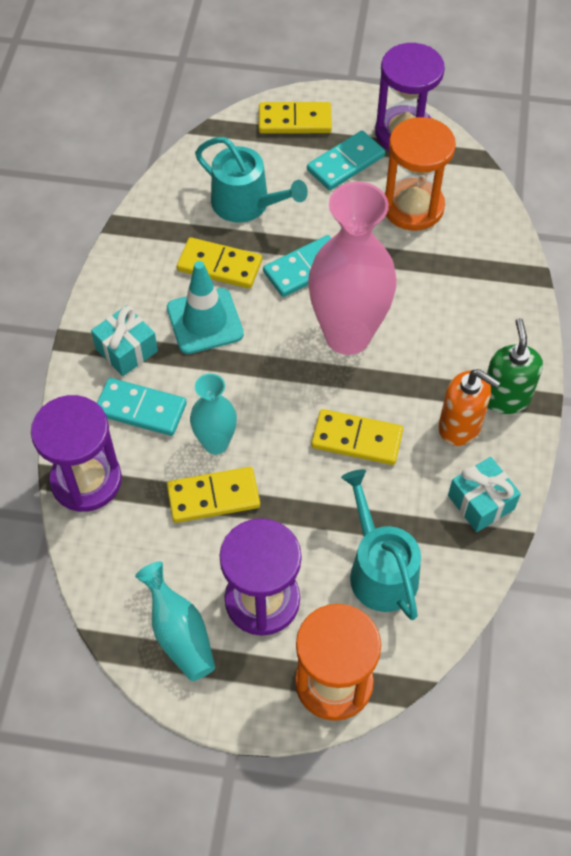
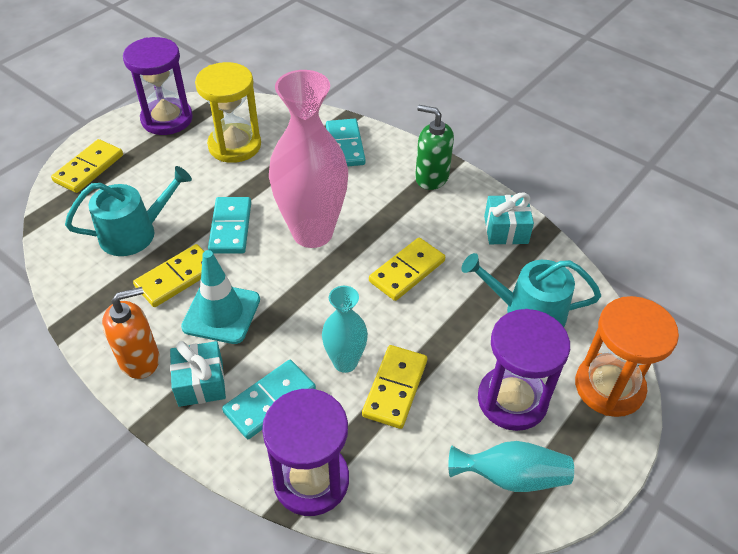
camera: 60 degrees left, 10 degrees down
turquoise domino [307,131,385,190] -> turquoise domino moved to [326,119,366,166]
orange hourglass [384,117,456,230] -> yellow hourglass [195,62,261,163]
orange soap dispenser [439,369,500,446] -> orange soap dispenser moved to [102,287,160,379]

